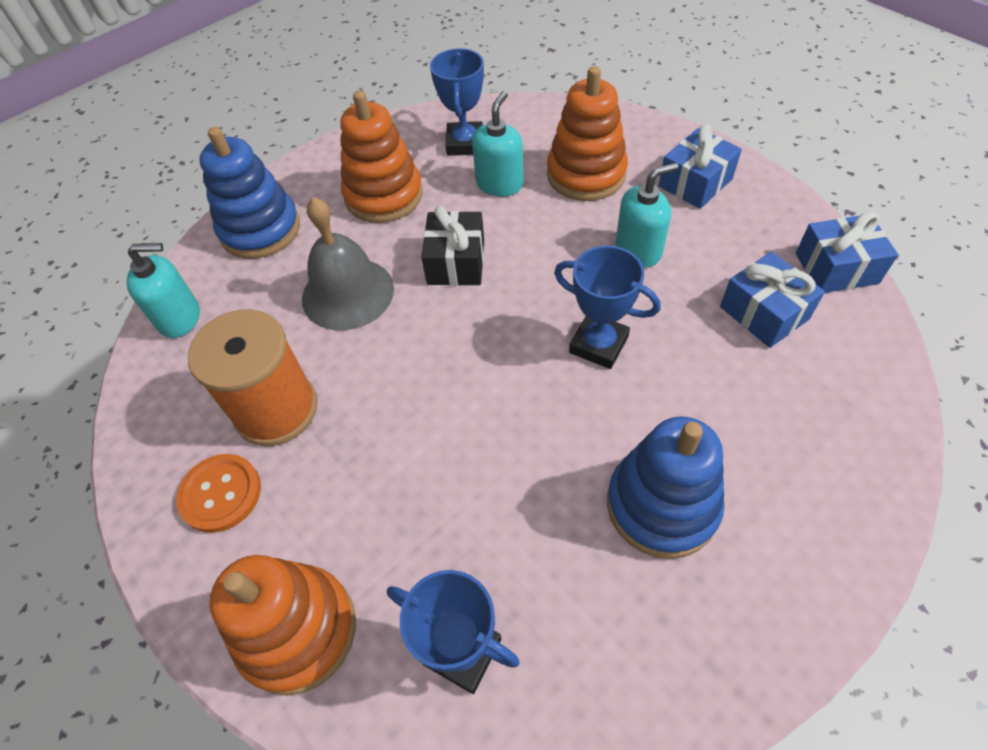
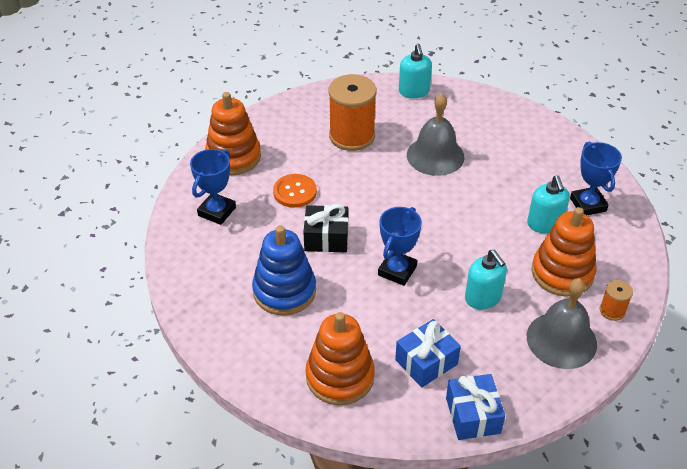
camera: 85 degrees right, 10 degrees down
orange button [176,454,261,533] -> orange button moved to [273,174,317,208]
blue stacking toy [199,127,300,259] -> none
orange stacking toy [340,90,423,223] -> orange stacking toy moved to [306,312,375,405]
black gift [421,206,484,286] -> black gift moved to [303,204,348,253]
blue trophy [430,48,484,156] -> blue trophy turned 75 degrees clockwise [570,142,622,215]
turquoise soap dispenser [472,91,523,196] -> turquoise soap dispenser turned 60 degrees clockwise [527,175,570,233]
blue gift [659,124,742,209] -> grey bell [527,278,597,369]
none -> orange spool [600,280,633,321]

